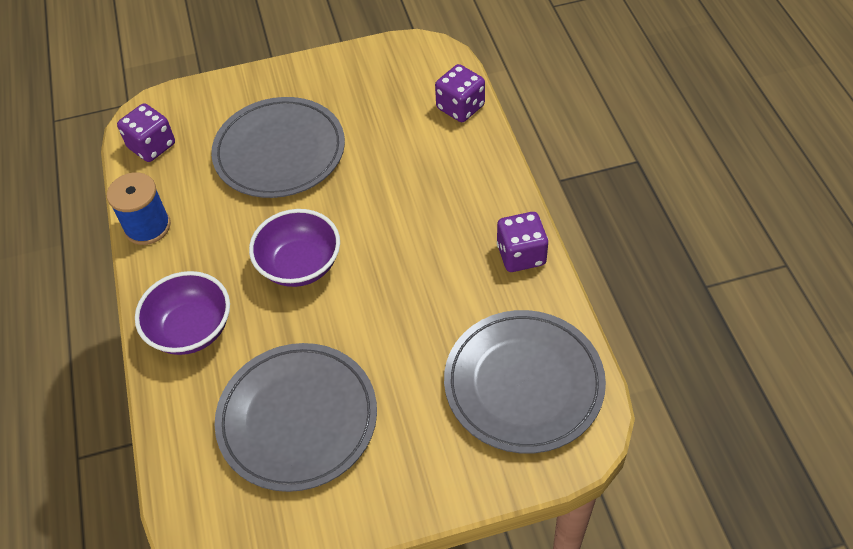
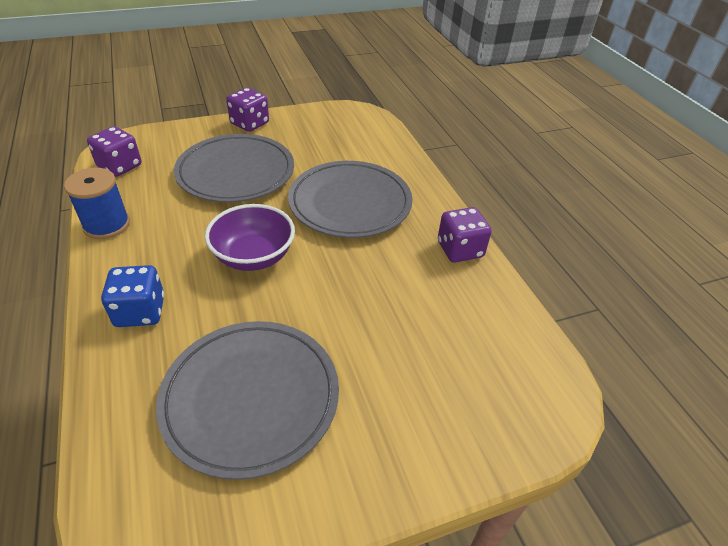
camera: 10 degrees left, 10 degrees down
purple bowl [135,271,230,355] -> blue dice [101,265,164,327]
purple dice [435,64,485,122] -> purple dice moved to [226,88,269,132]
grey plate [444,310,606,454] -> grey plate moved to [288,161,413,238]

